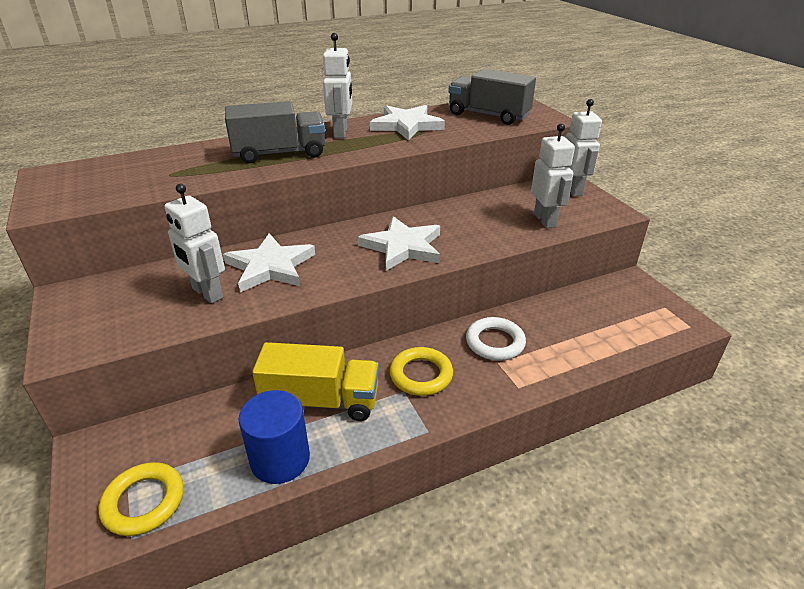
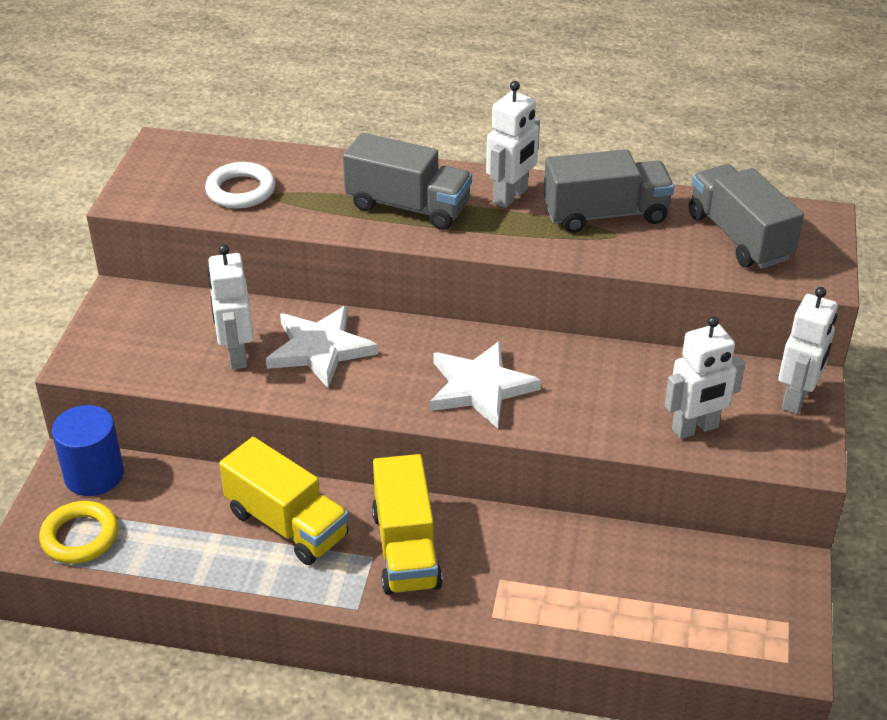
camera: 35 degrees right, 5 degrees up
blue cylinder [239,390,310,484] -> blue cylinder moved to [52,405,124,496]
white star [370,105,445,141] -> grey truck [543,149,674,233]
yellow ring [389,347,453,396] -> yellow truck [372,454,443,595]
white ring [466,317,526,361] -> white ring moved to [205,162,275,209]
white robot [531,123,575,228] -> white robot turned 45 degrees clockwise [664,316,745,439]

